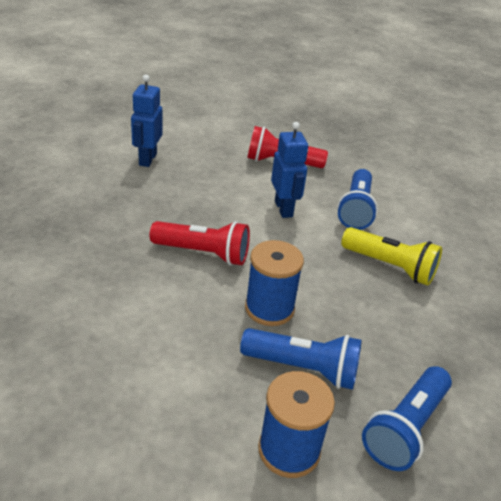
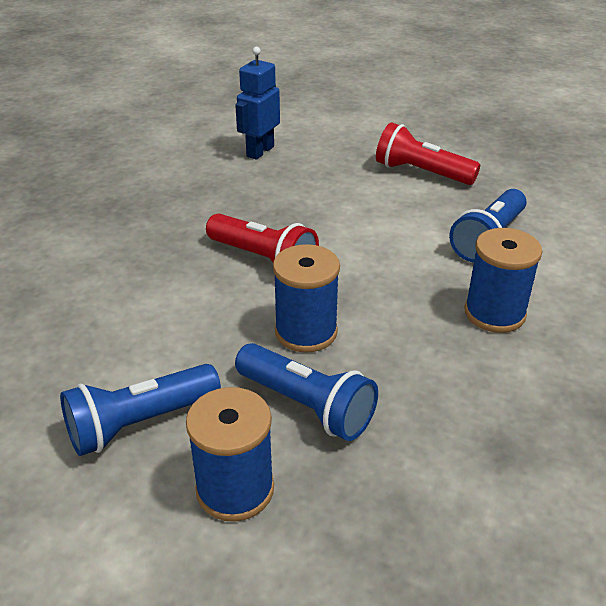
camera: 25 degrees right, 0 degrees up
blue robot [271,122,308,218] -> none
yellow flashlight [341,227,442,286] -> blue spool [464,228,542,333]
blue flashlight [362,366,452,471] -> blue flashlight moved to [60,364,221,456]

